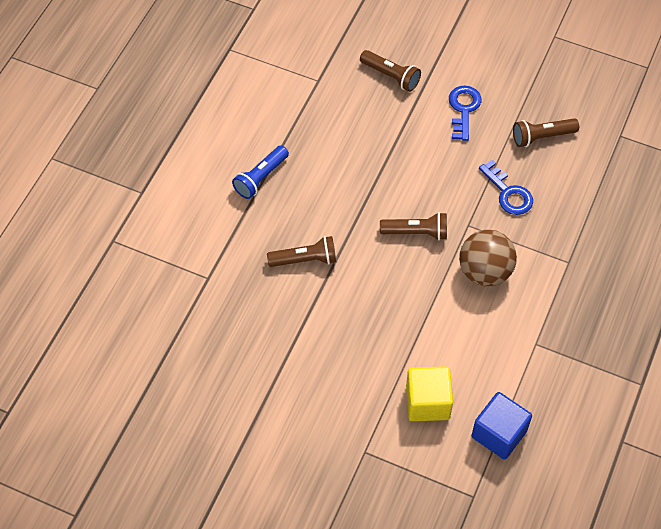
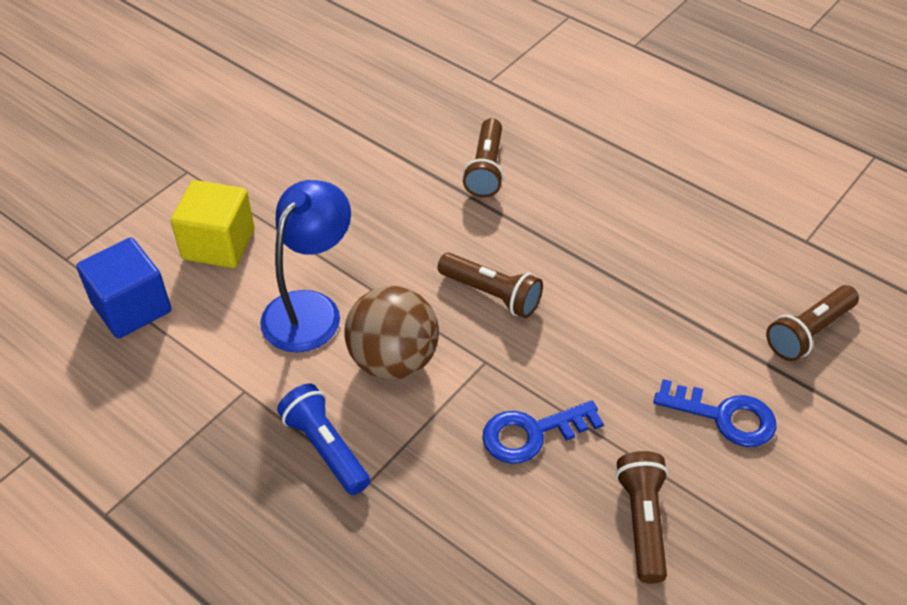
camera: 105 degrees right, 10 degrees down
blue flashlight [232,145,289,199] -> blue flashlight moved to [277,383,370,495]
brown flashlight [380,212,447,240] -> brown flashlight turned 75 degrees counterclockwise [438,253,543,318]
none -> blue lamp [260,180,351,352]

